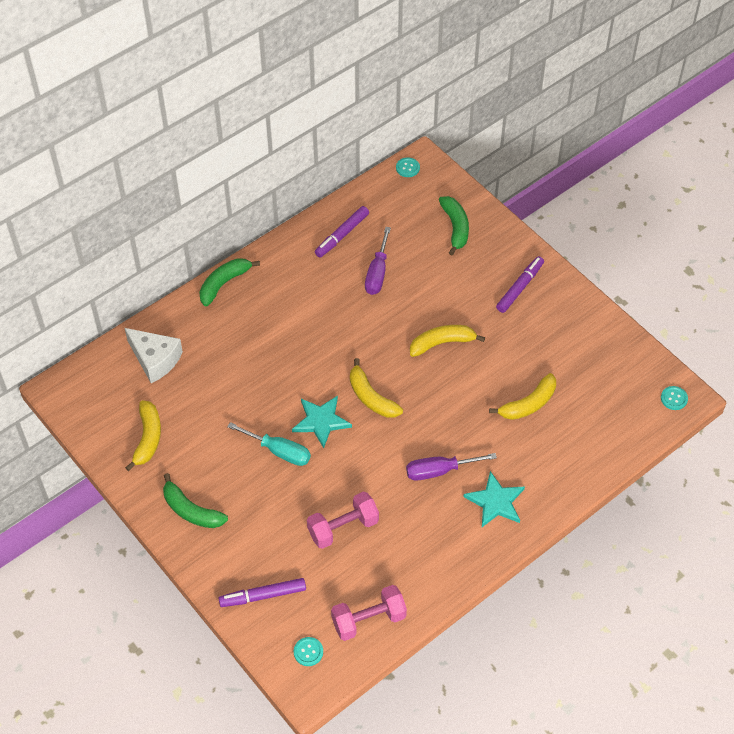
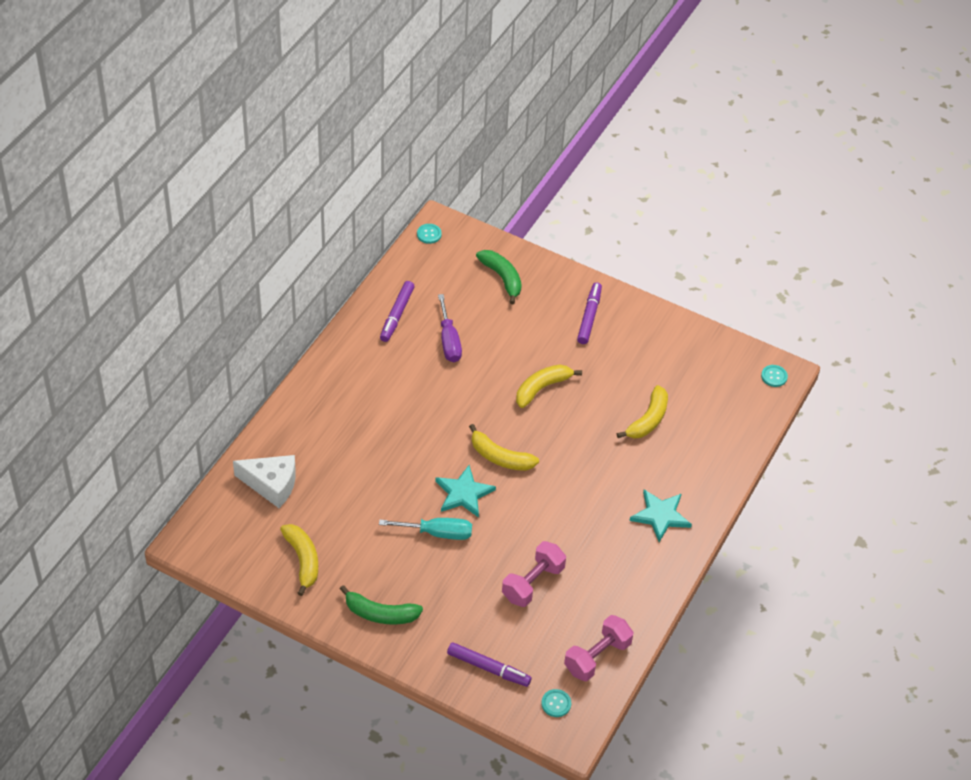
camera: 25 degrees left, 5 degrees down
green banana [200,258,260,307] -> none
purple marker [219,578,306,607] -> purple marker turned 120 degrees counterclockwise [447,642,532,687]
purple screwdriver [406,453,497,481] -> none

